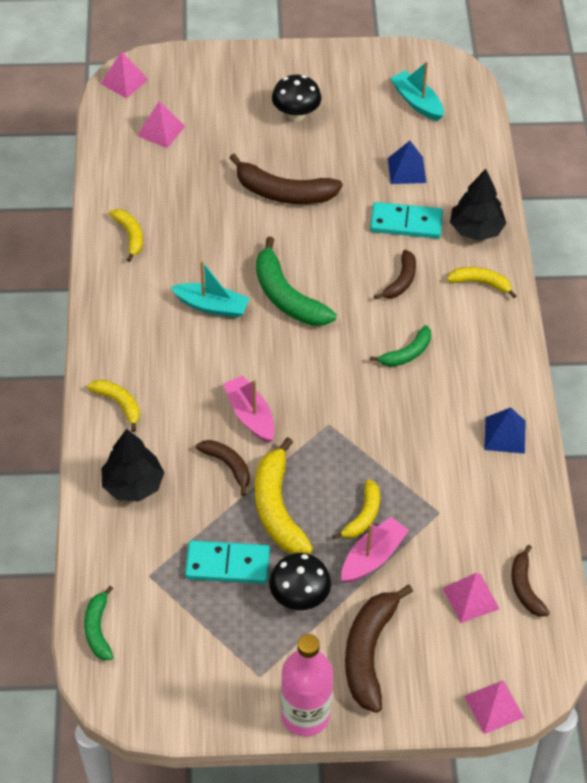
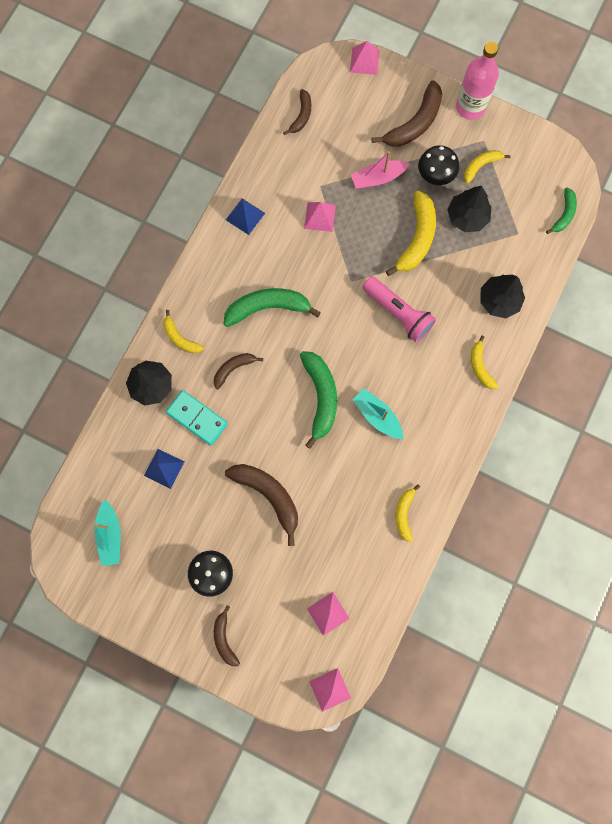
camera: 150 degrees left, 25 degrees up
turquoise domino [185,540,270,584] -> black tree [447,186,491,232]
brown banana [196,440,250,496] -> brown banana moved to [214,606,240,666]
pink boat [223,375,275,443] -> pink flashlight [363,276,436,343]
yellow banana [332,479,380,539] -> yellow banana moved to [464,150,511,184]
green banana [370,325,431,367] -> green banana [224,288,321,327], size x1.74
pink pyramid [443,573,499,623] -> pink pyramid moved to [304,202,336,232]

